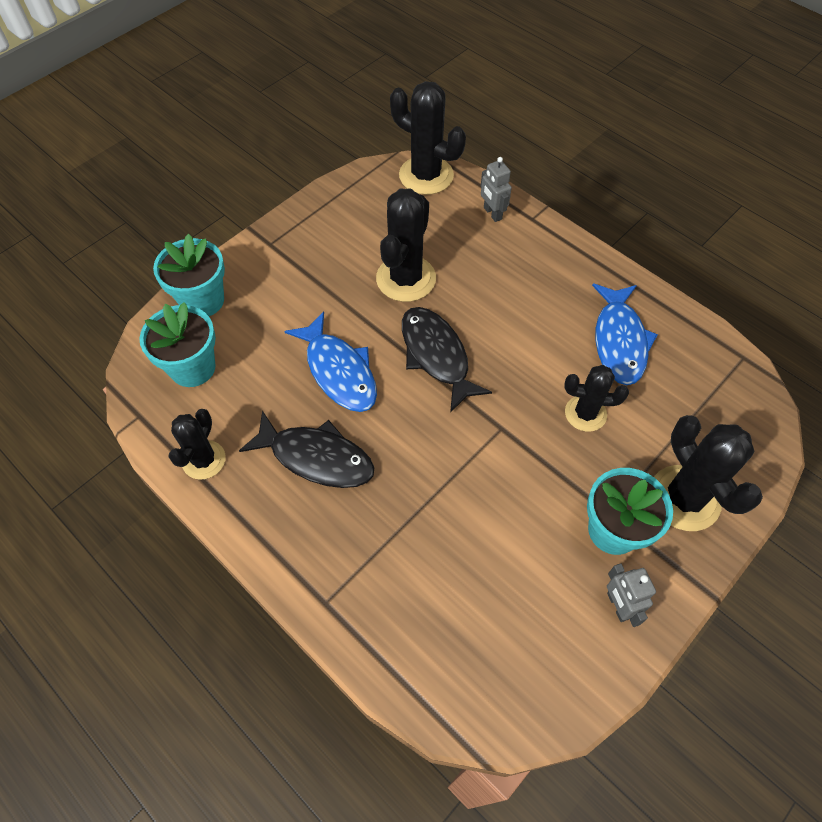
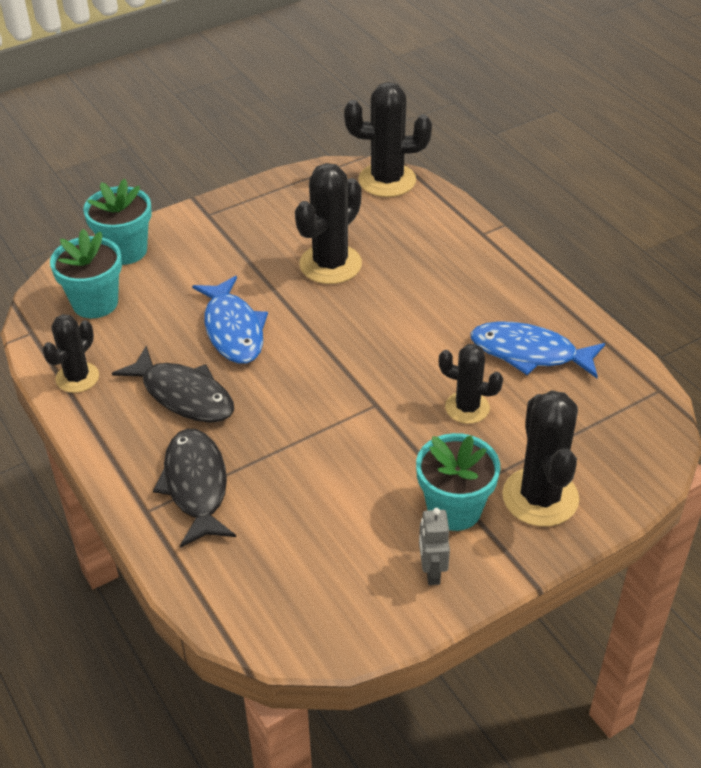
camera: 15 degrees right, 15 degrees down
black cactus [390,81,466,195] -> black cactus turned 45 degrees counterclockwise [344,82,432,197]
black fish [402,307,492,413] -> black fish moved to [153,429,236,548]
grey robot [481,157,512,222] -> none
blue fish [592,284,658,385] -> blue fish turned 90 degrees clockwise [470,321,605,378]

